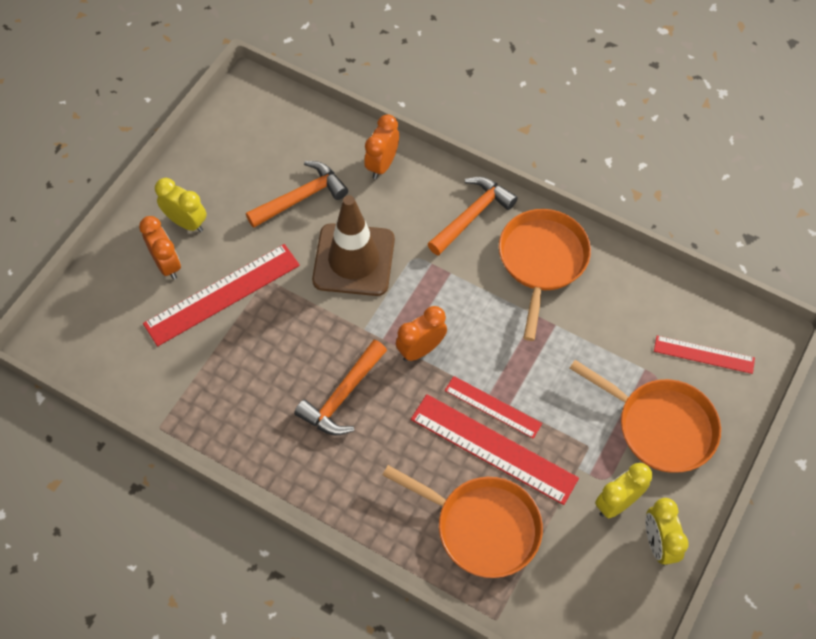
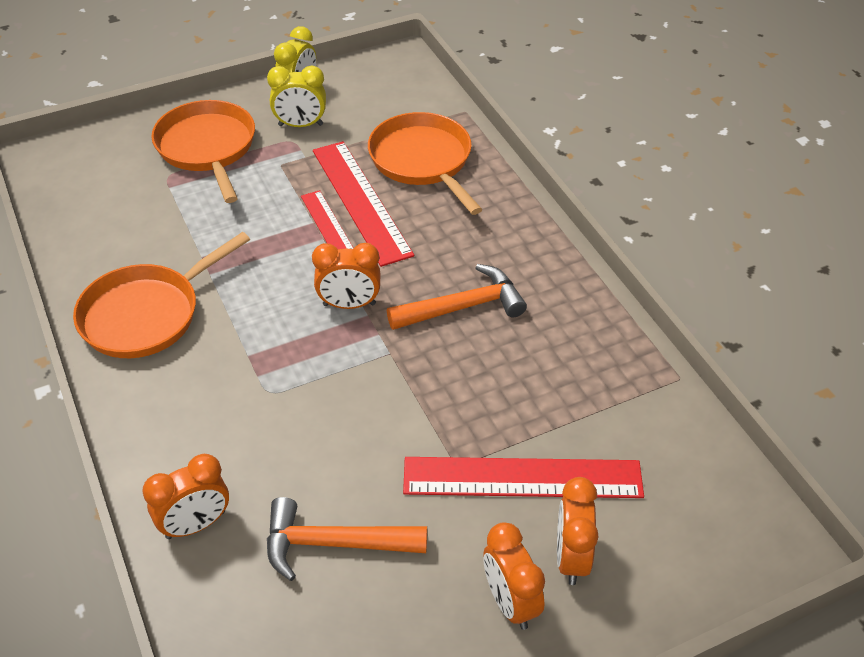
camera: 145 degrees left, 15 degrees down
yellow clock [155,178,207,232] -> orange clock [483,522,545,630]
brown traffic cone [312,195,395,296] -> none
orange hammer [428,177,518,256] -> none
red ruler [654,336,755,374] -> none

